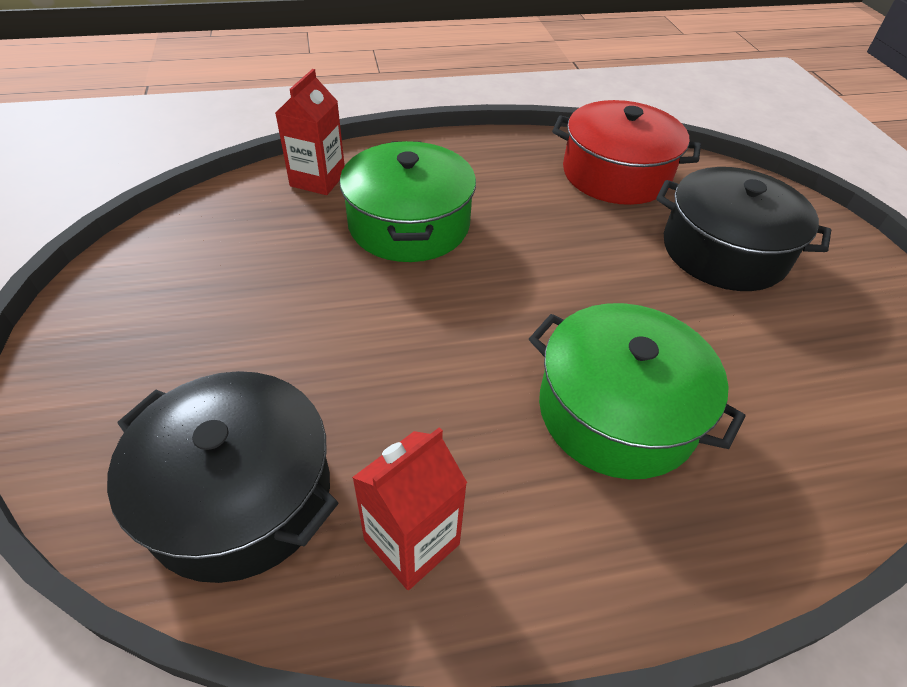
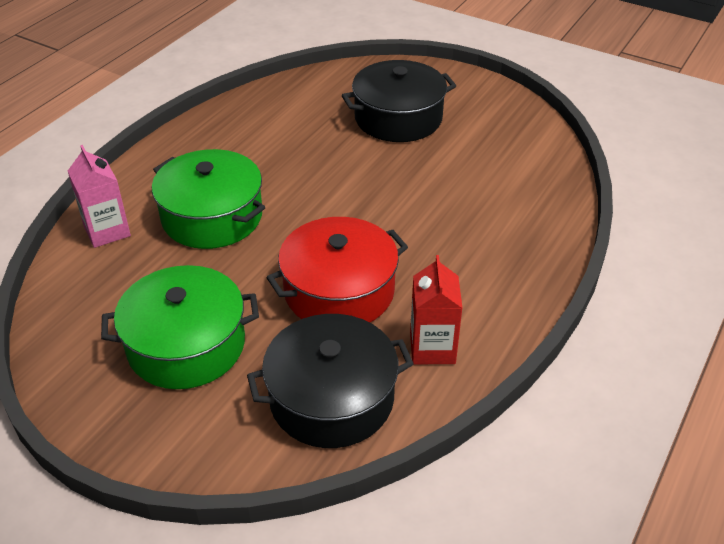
camera: 45 degrees left, 5 degrees down
red carton [276,69,345,195] -> pink carton [68,145,131,248]
green pot [529,303,746,479] -> green pot moved to [101,265,259,389]
red pot [552,100,701,205] -> red pot moved to [266,217,408,323]

